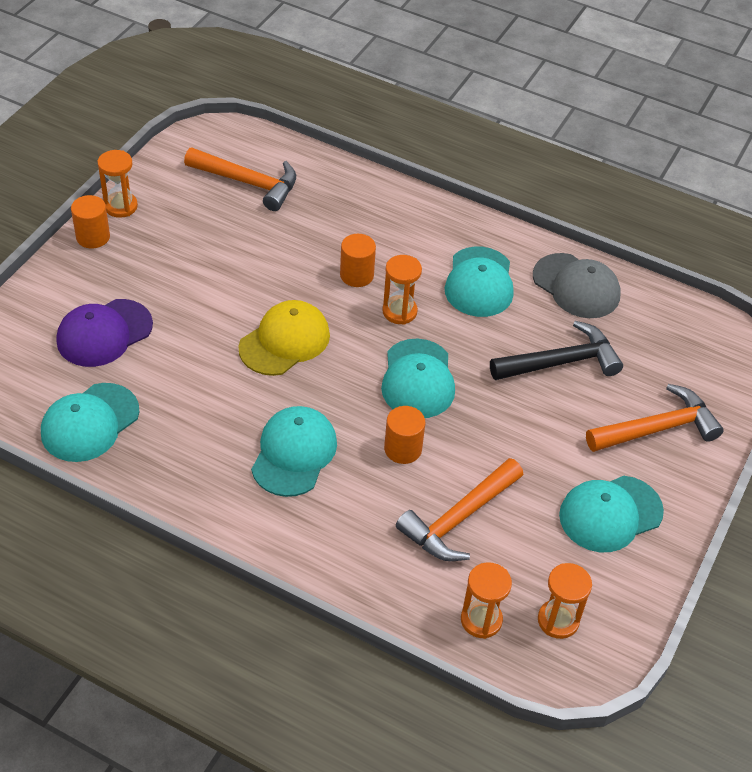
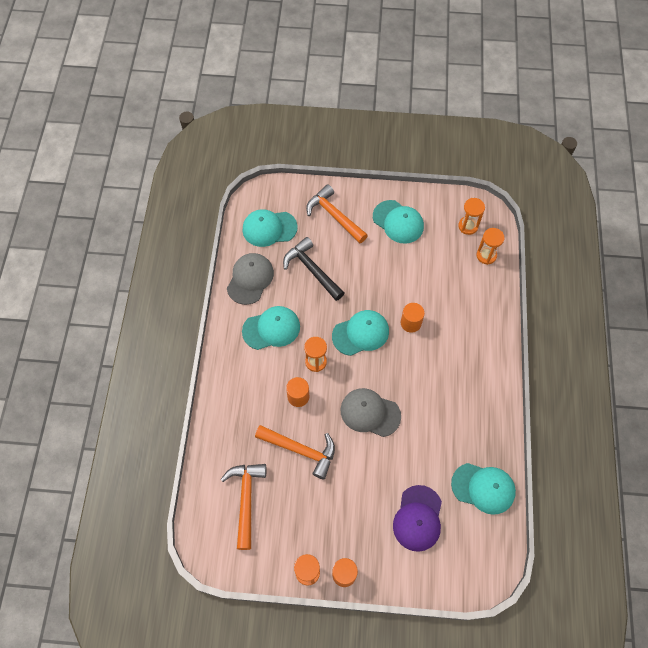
camera: 110 degrees left, 15 degrees up
purple cap [57,299,153,367] -> purple cap turned 75 degrees clockwise [393,485,442,552]
yellow cap [238,300,330,376] -> grey cap [340,388,401,437]
turquoise cap [251,406,337,497] -> turquoise cap moved to [243,209,298,247]
orange hammer [396,458,523,561] -> orange hammer moved to [255,425,335,479]

